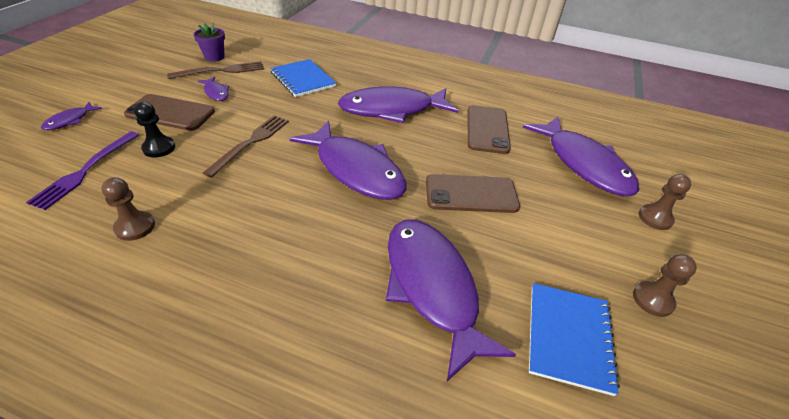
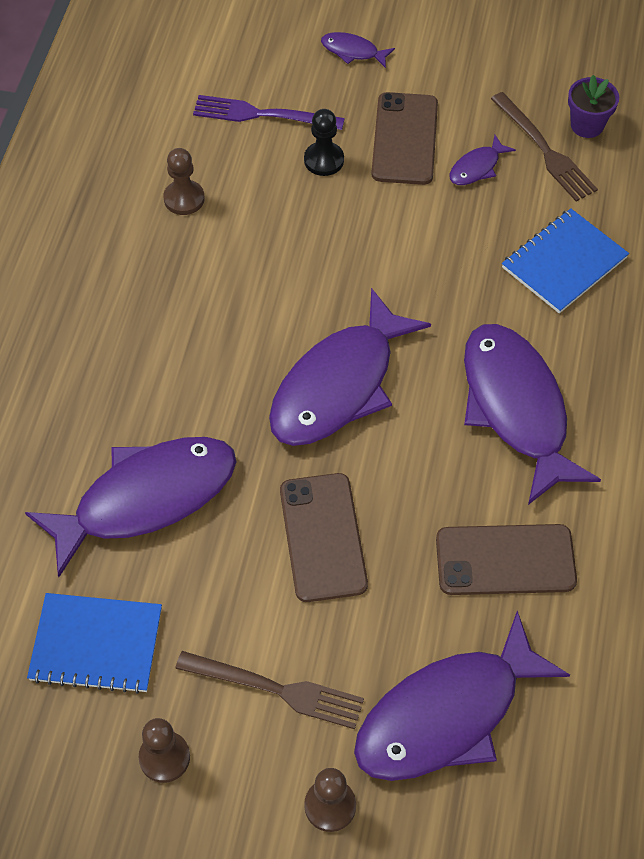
camera: 85 degrees right, 15 degrees up
brown fork [203,115,289,178] -> brown fork moved to [175,651,364,729]

